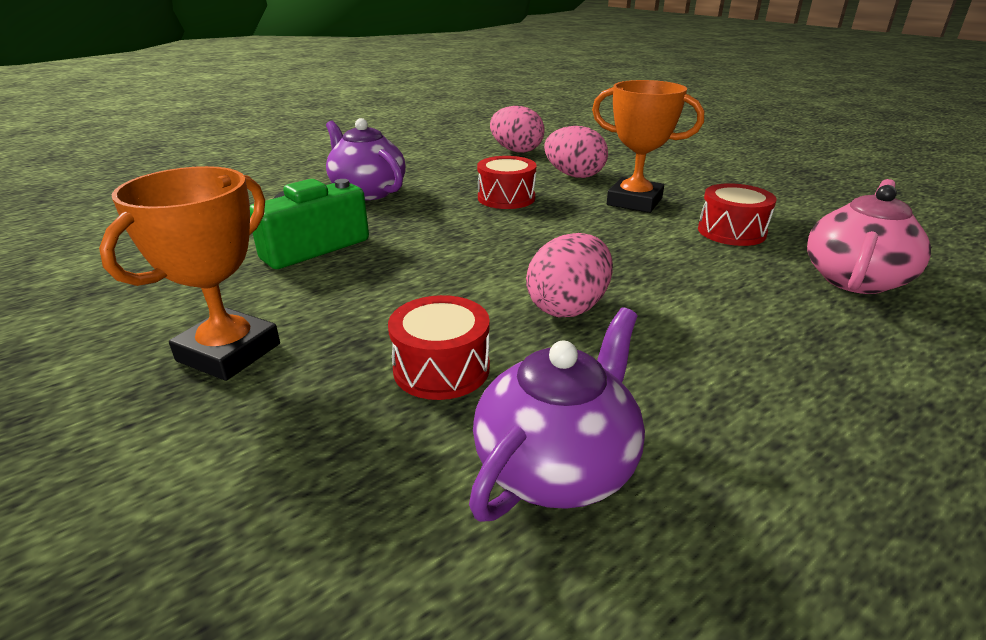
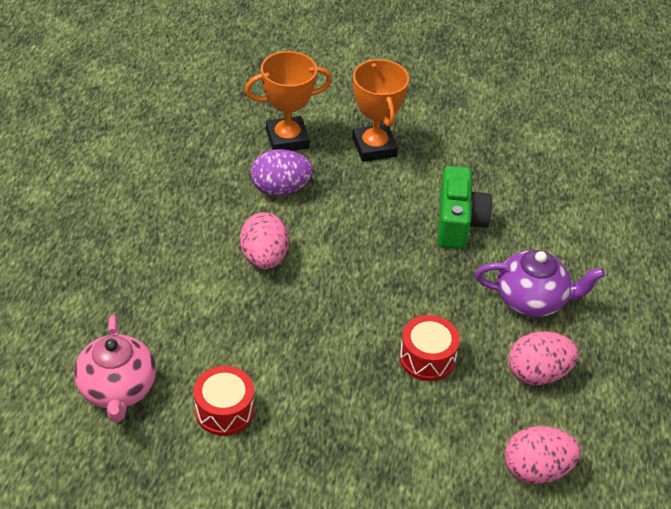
camera: 135 degrees right, 15 degrees up
red drum [388,295,490,400] -> purple egg [251,149,313,196]
purple teapot [469,308,645,522] -> none
pink egg [544,126,608,178] -> pink egg moved to [508,331,579,385]
orange trophy [592,80,704,213] -> orange trophy moved to [245,51,332,151]

